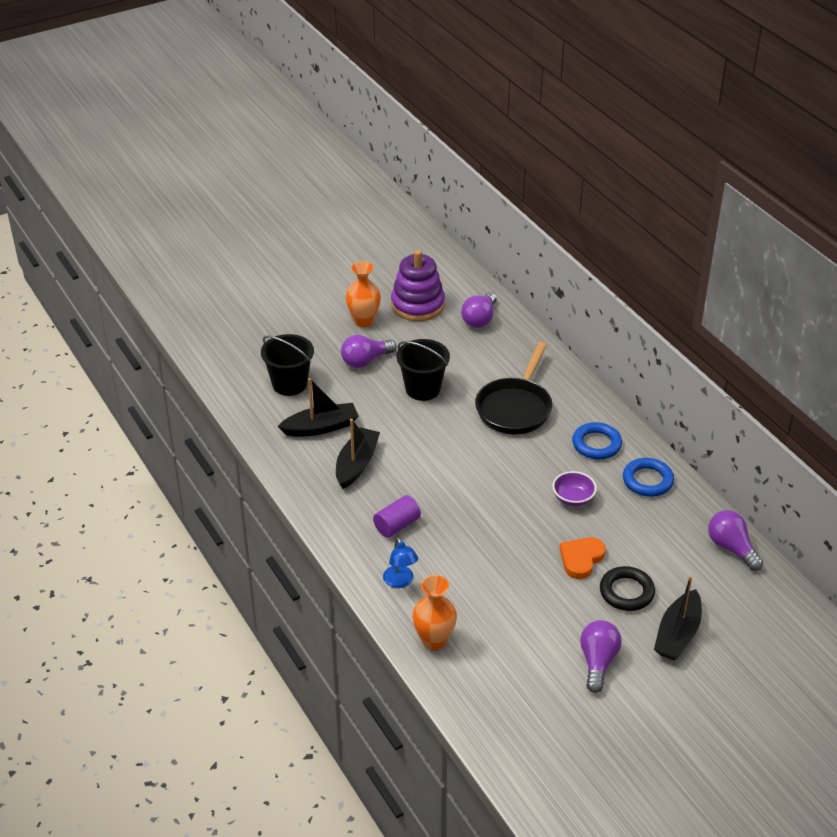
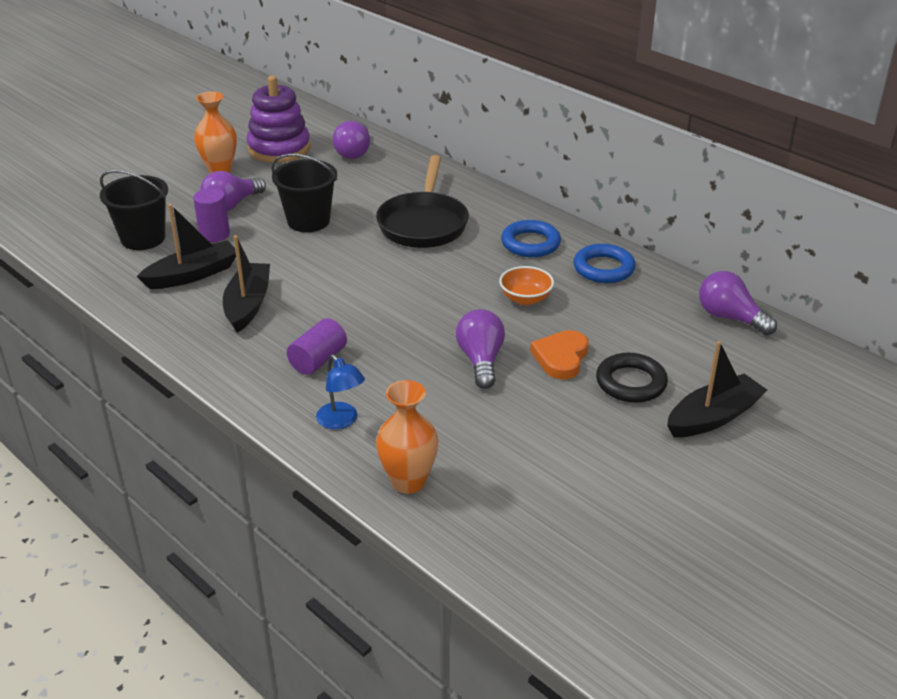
camera: 15 degrees left, 5 degrees down
purple bowl [552,471,597,507] -> orange bowl [499,266,554,305]
purple light bulb [580,620,622,693] -> purple light bulb moved to [456,309,505,389]
black boat [654,576,702,660] -> black boat turned 135 degrees counterclockwise [667,341,767,437]
none -> purple cylinder [193,188,230,242]

